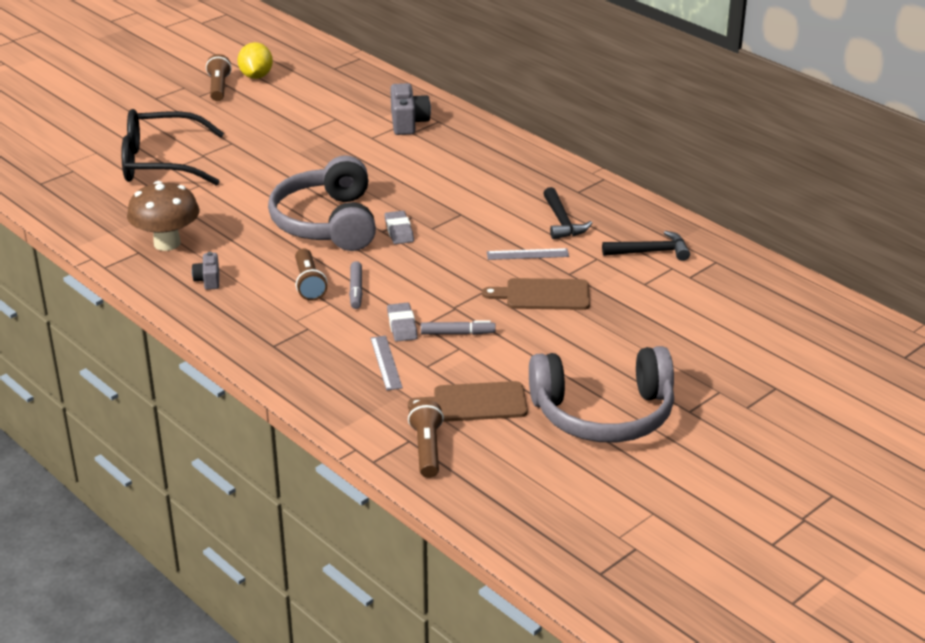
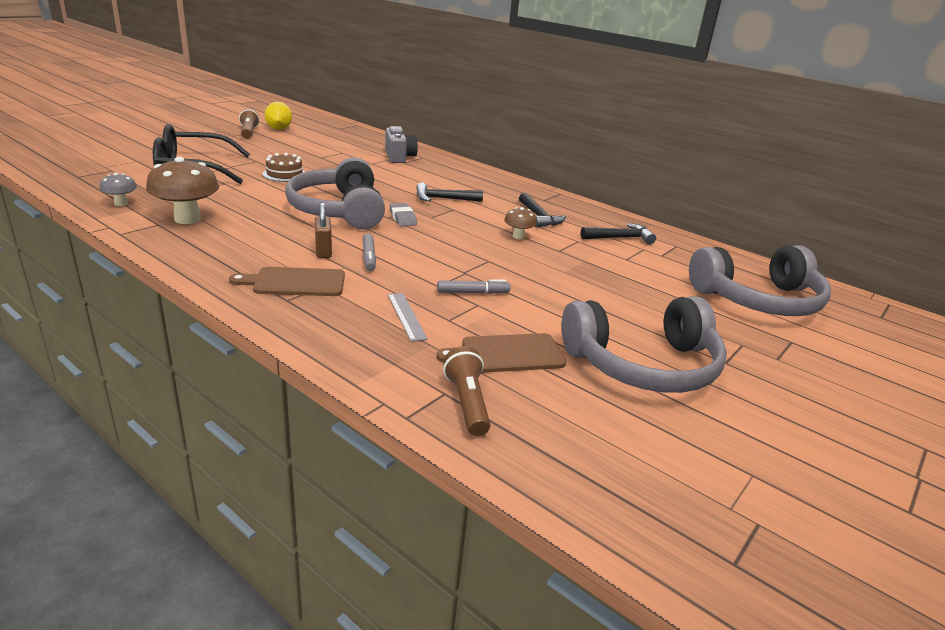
camera: 10 degrees left, 5 degrees down
grey camera [192,252,219,290] -> none
brown flashlight [295,248,327,301] -> brown padlock [315,202,332,258]
grey eraser [387,303,418,342] -> none
brown cutting board [482,278,590,310] -> brown cutting board moved to [229,267,345,296]
grey ruler [487,248,569,260] -> brown mushroom [504,207,537,239]
none -> grey mushroom [99,173,137,206]
none -> brown cake [263,153,305,182]
none -> black hammer [416,183,483,202]
none -> grey headphones [689,245,831,316]

